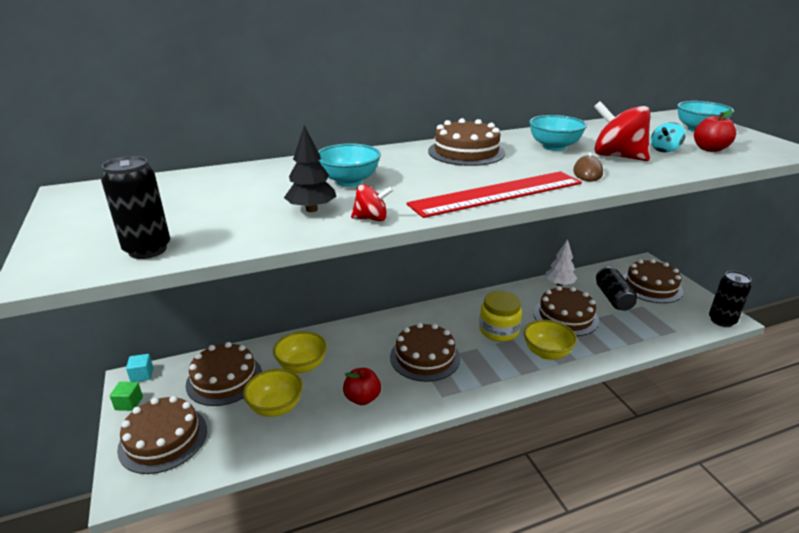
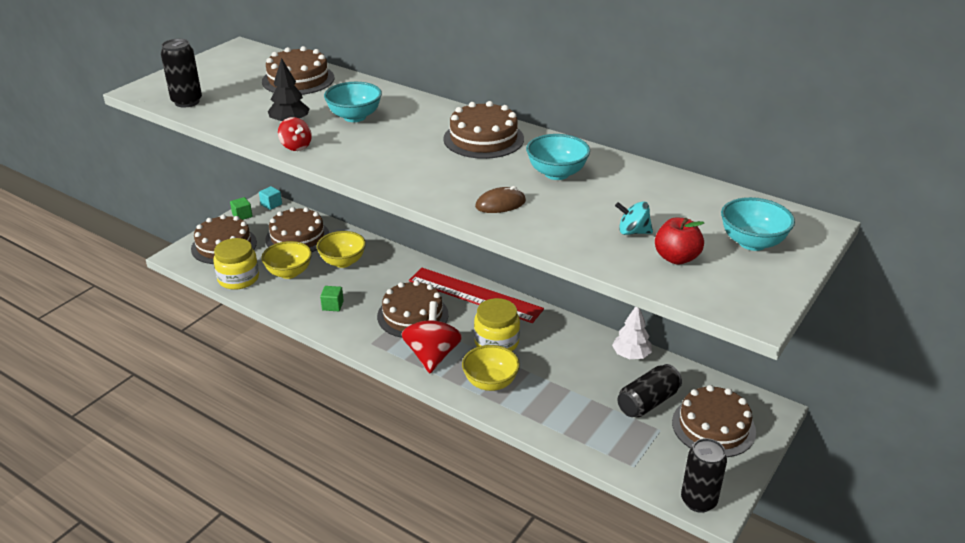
camera: 55 degrees right, 5 degrees up
red apple [343,368,381,405] -> green cube [320,286,344,311]
red ruler [407,171,582,218] -> red ruler moved to [409,268,544,323]
brown cake [533,286,599,336] -> brown cake moved to [262,46,334,95]
red spinning top [594,101,650,161] -> red spinning top moved to [401,301,462,373]
none -> yellow jar [213,238,259,290]

